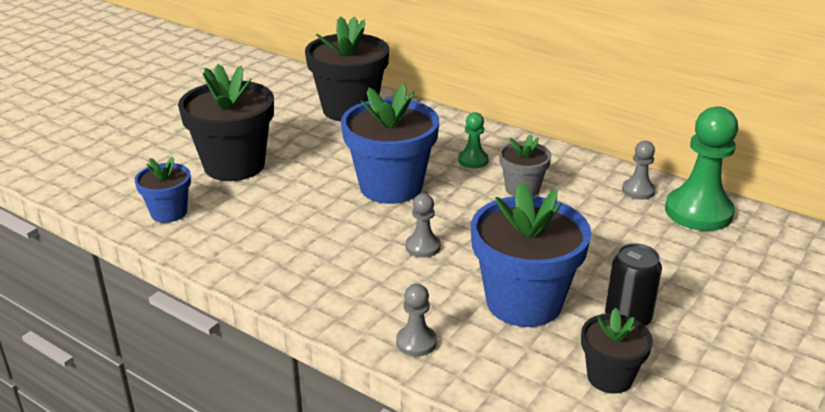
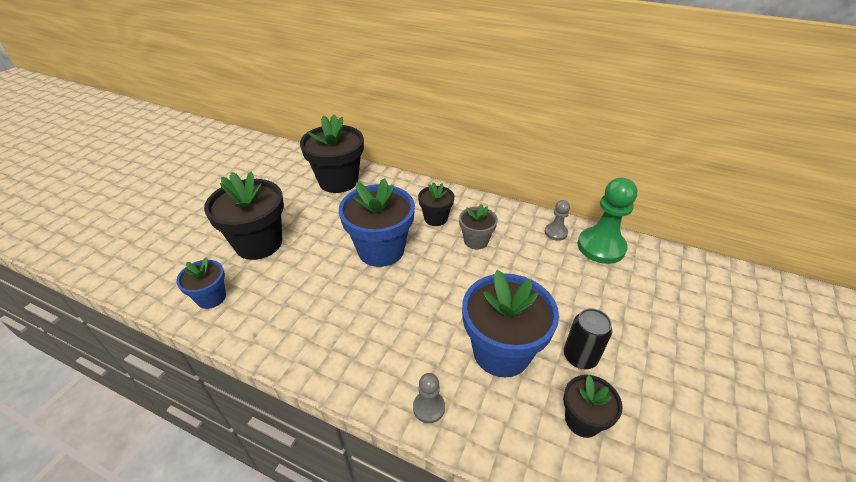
camera: 10 degrees left, 10 degrees up
grey pawn [406,193,441,258] -> none
green pawn [458,112,489,169] -> black flower pot [418,182,454,226]

